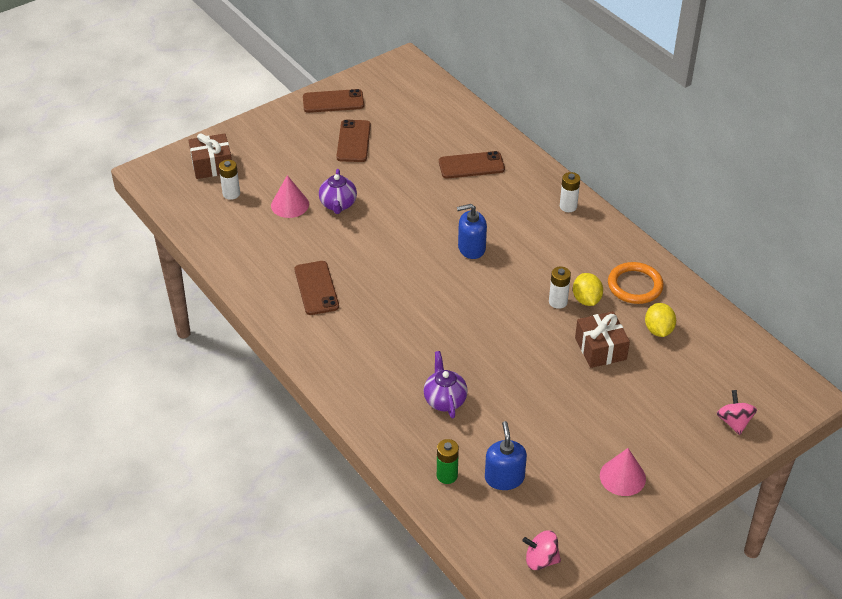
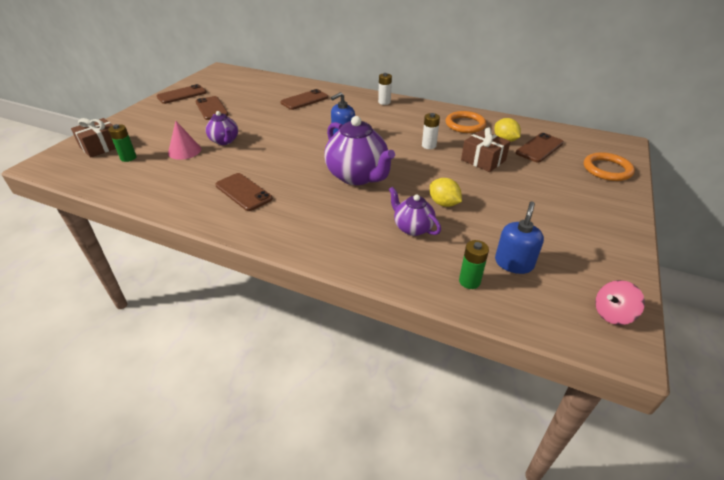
camera: 30 degrees left, 5 degrees down
white battery [219,160,240,200] -> green battery [108,124,136,162]
blue soap dispenser [485,421,527,490] -> blue soap dispenser turned 60 degrees clockwise [495,201,544,274]
yellow lemon [573,273,603,306] -> yellow lemon moved to [430,178,462,207]
pink cone [600,448,646,496] -> none
pink spinning top [717,390,757,435] -> orange ring [584,152,635,181]
none -> purple teapot [325,116,395,185]
none -> brown phone [516,133,564,162]

